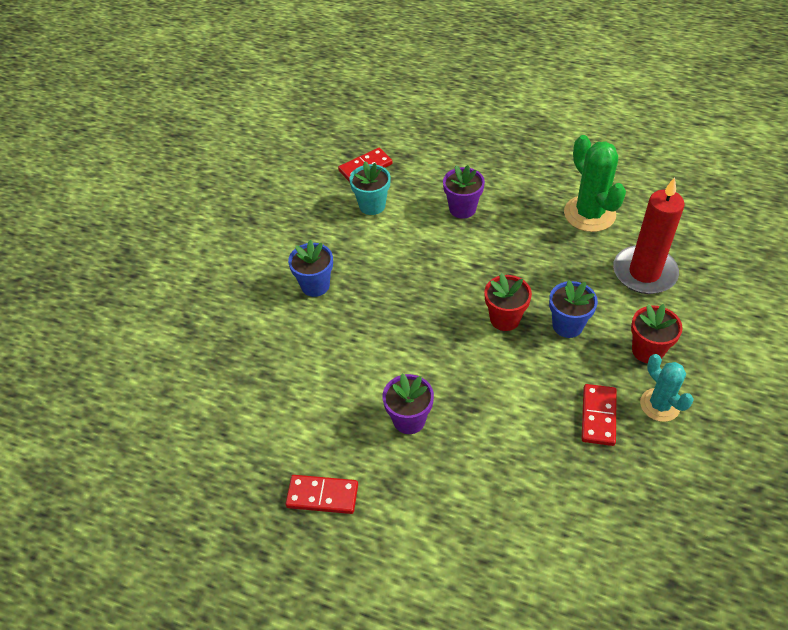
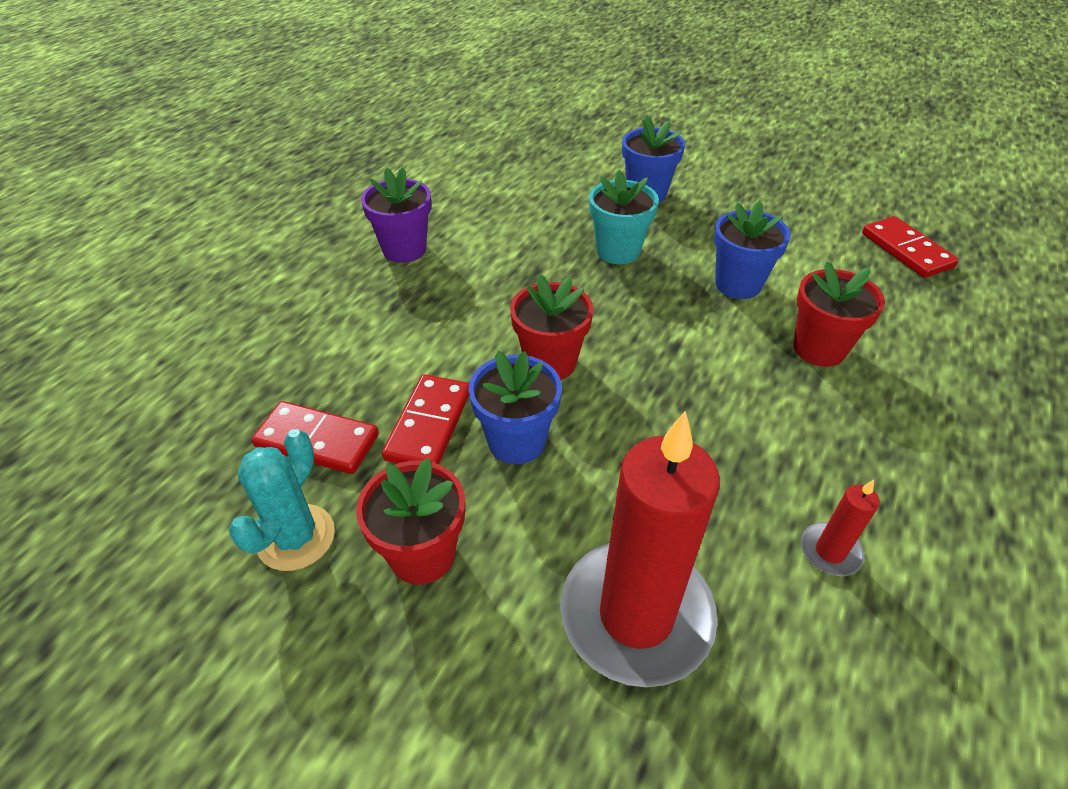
camera: 95 degrees right, 5 degrees down
red domino [286,475,358,514] -> red domino moved to [382,374,469,465]
turquoise flower pot [349,161,391,215] -> turquoise flower pot moved to [589,170,659,264]
purple flower pot [443,165,485,219] -> red flower pot [793,261,885,367]
green cactus [564,135,626,232] -> red candle [801,479,880,576]
turquoise cactus [640,354,694,422] -> turquoise cactus turned 45 degrees counterclockwise [228,429,335,571]
none -> blue flower pot [714,201,791,299]

